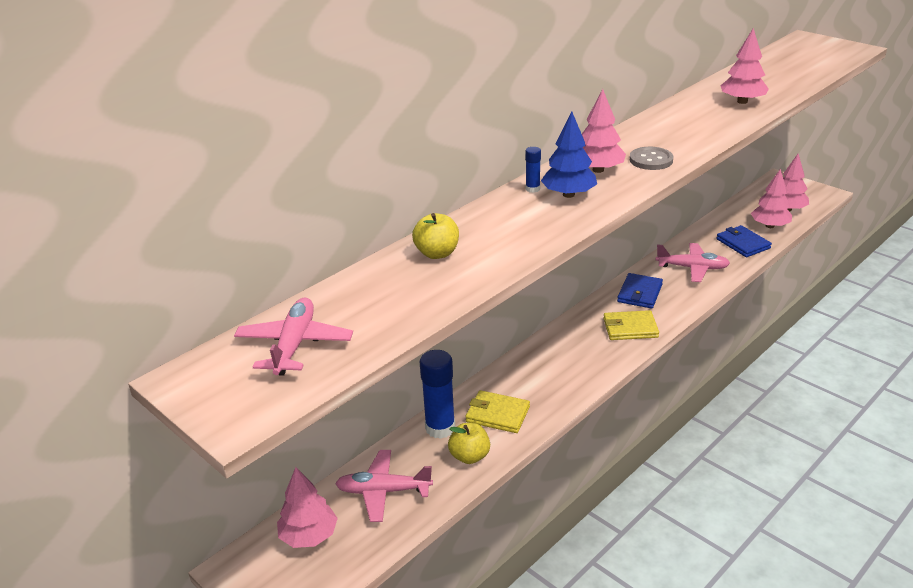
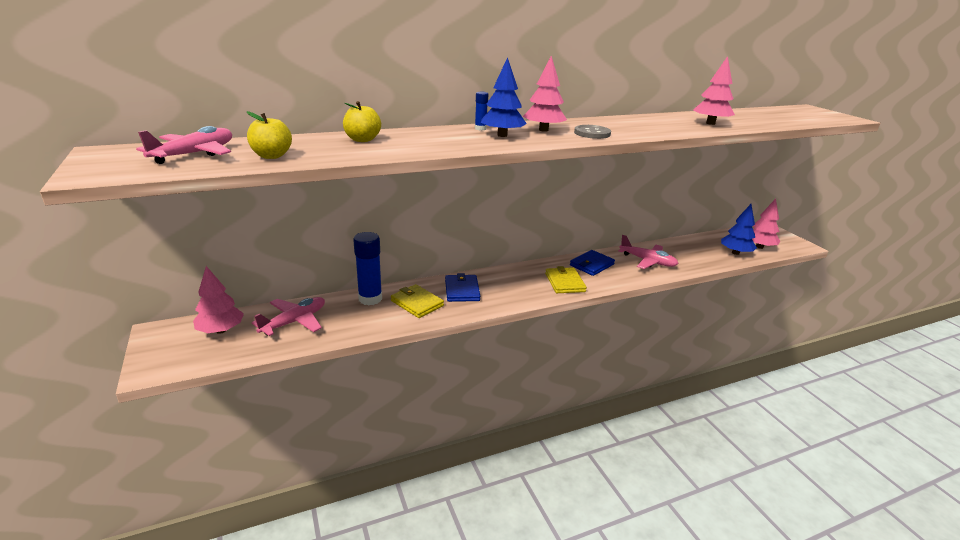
camera: 20 degrees right, 5 degrees down
pink plane [335,450,433,522] -> pink plane turned 105 degrees clockwise [252,297,325,336]
yellow apple [448,423,490,464] -> yellow apple moved to [247,111,292,159]
yellow wallet [603,310,659,340] -> yellow wallet turned 60 degrees clockwise [545,266,587,293]
blue wallet [717,225,772,257] -> blue wallet moved to [445,273,480,302]
pink tree [751,169,792,228] -> blue tree [721,204,757,255]

